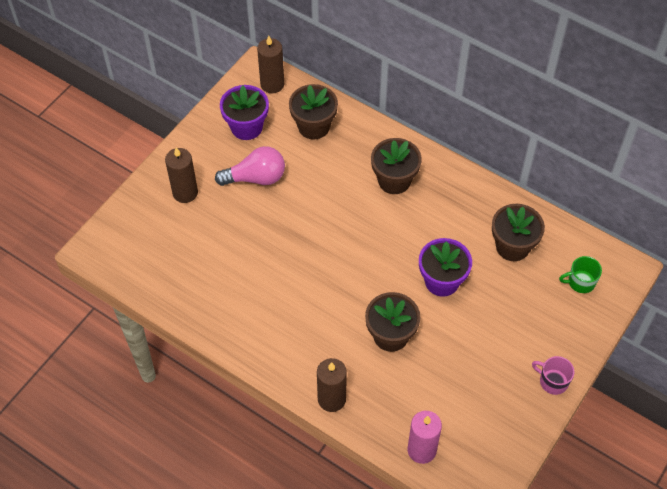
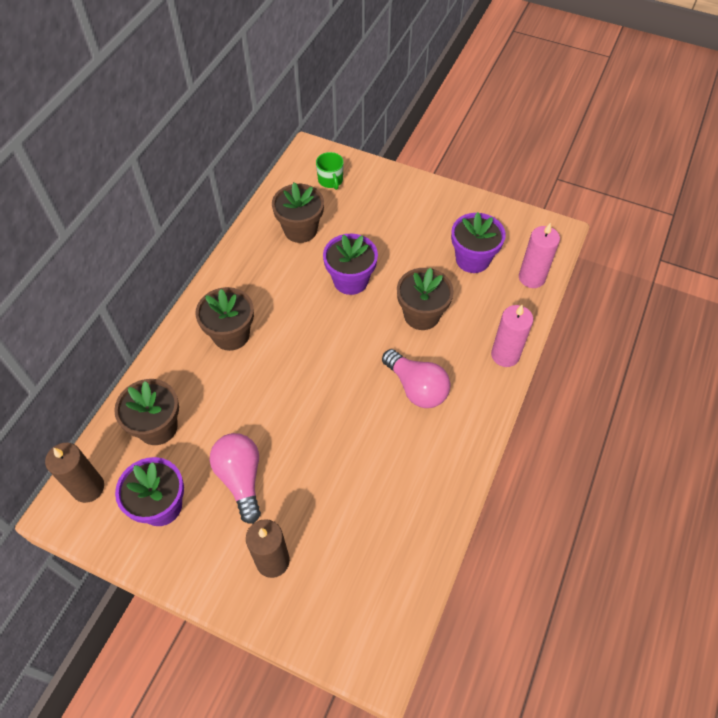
camera: 100 degrees left, 0 degrees up
brown candle [317,358,347,412] -> pink candle [491,305,533,367]
pink mug [532,356,575,395] -> none
none -> pink light bulb [382,349,450,408]
none -> purple flower pot [451,212,506,273]

